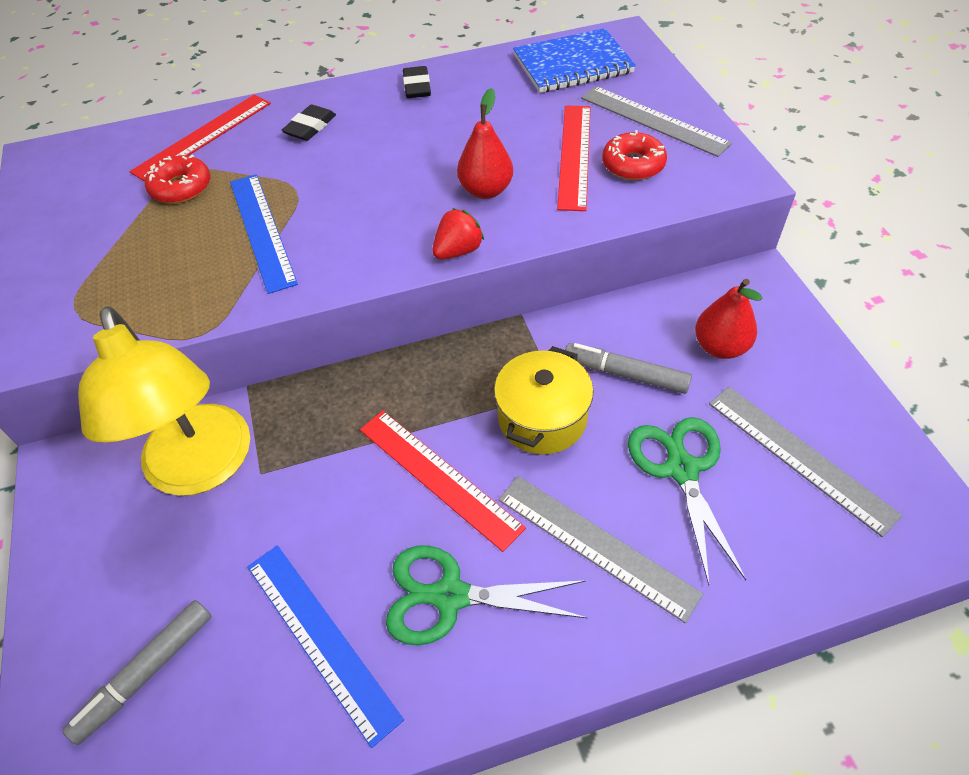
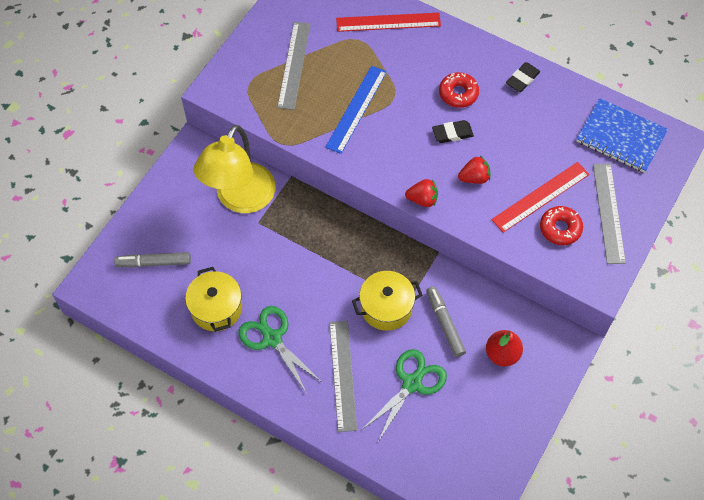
camera: 45 degrees right, 10 degrees up
red donut [145,155,210,204] -> red donut moved to [439,72,479,108]
blue ruler [247,545,404,748] -> yellow pot [185,267,242,332]
black eraser [281,105,336,141] -> black eraser moved to [432,120,474,143]
red ruler [360,411,526,552] -> none
red pear [457,88,513,199] -> red strawberry [458,156,490,184]
grey ruler [709,387,903,537] -> grey ruler moved to [277,22,311,110]

